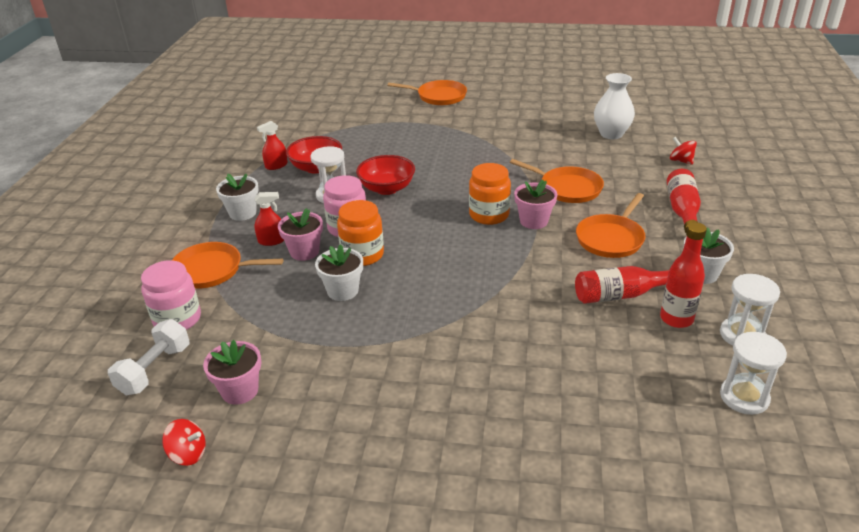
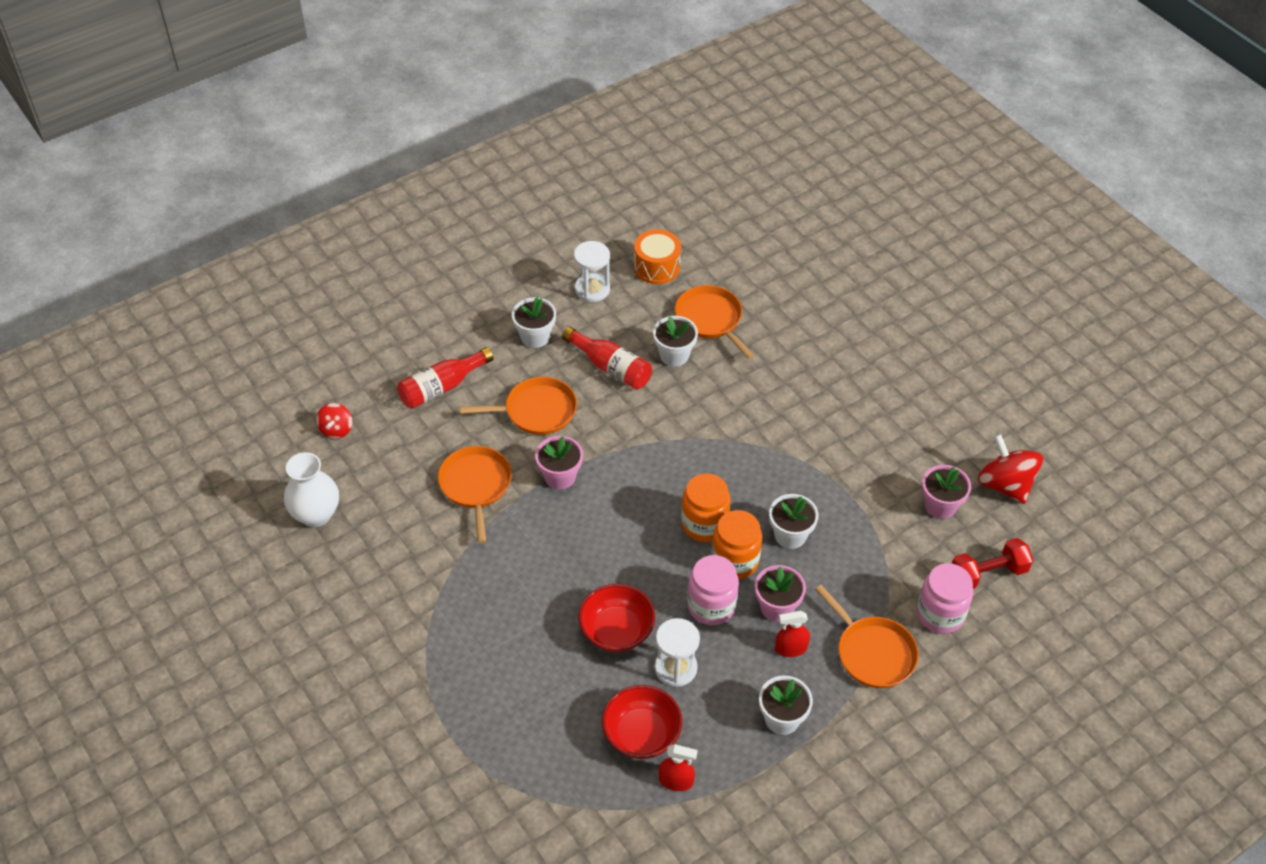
camera: 135 degrees left, 15 degrees up
white dumbbell [108,319,189,395] -> red dumbbell [952,538,1033,589]
red spinning top [162,419,206,466] -> red spinning top [978,434,1043,504], size x1.80
red spray bottle [254,192,284,246] -> red spray bottle turned 45 degrees counterclockwise [775,611,810,657]
orange pan [387,80,467,105] -> orange pan moved to [675,285,755,360]
orange jar [469,163,511,225] -> orange jar moved to [681,473,731,542]
red bottle [660,222,707,328] -> none
white hourglass [720,332,787,415] -> orange drum [634,229,681,284]
none -> white flower pot [653,316,698,367]

